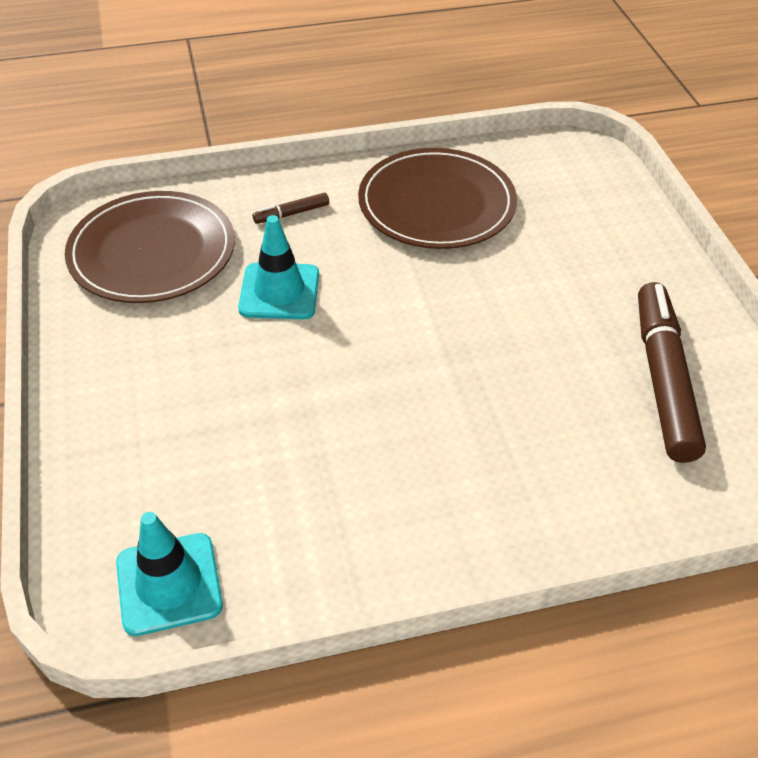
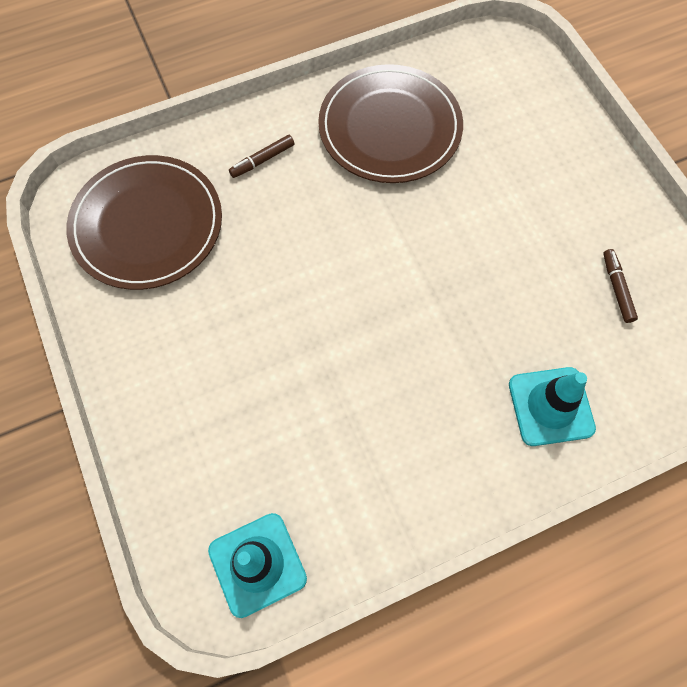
camera: 10 degrees left, 20 degrees up
turquoise traffic cone [238,215,319,319] -> turquoise traffic cone moved to [509,367,596,446]
brown marker [638,282,706,463] -> brown marker [603,249,638,323], size x0.43

